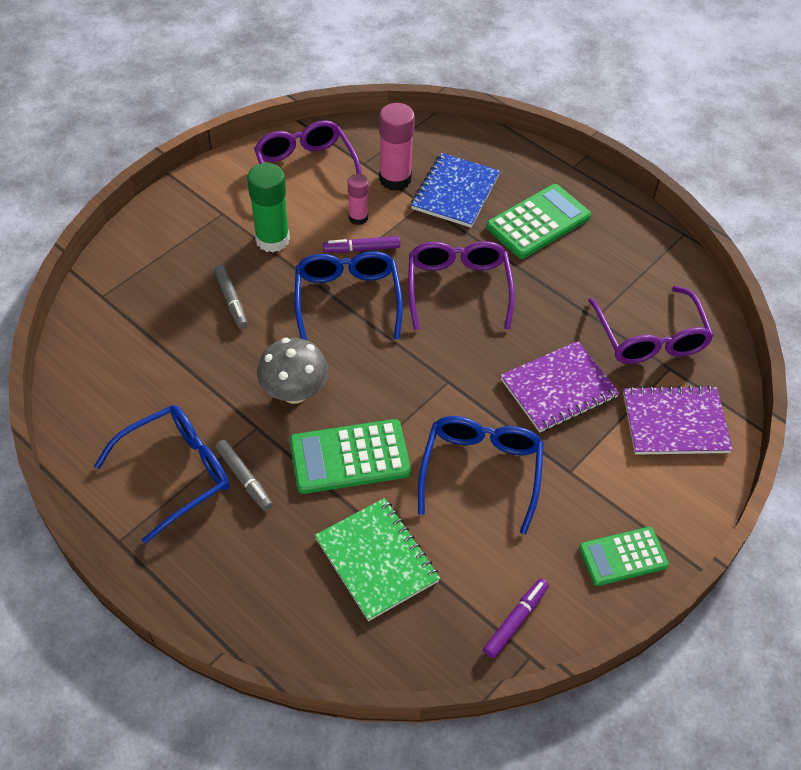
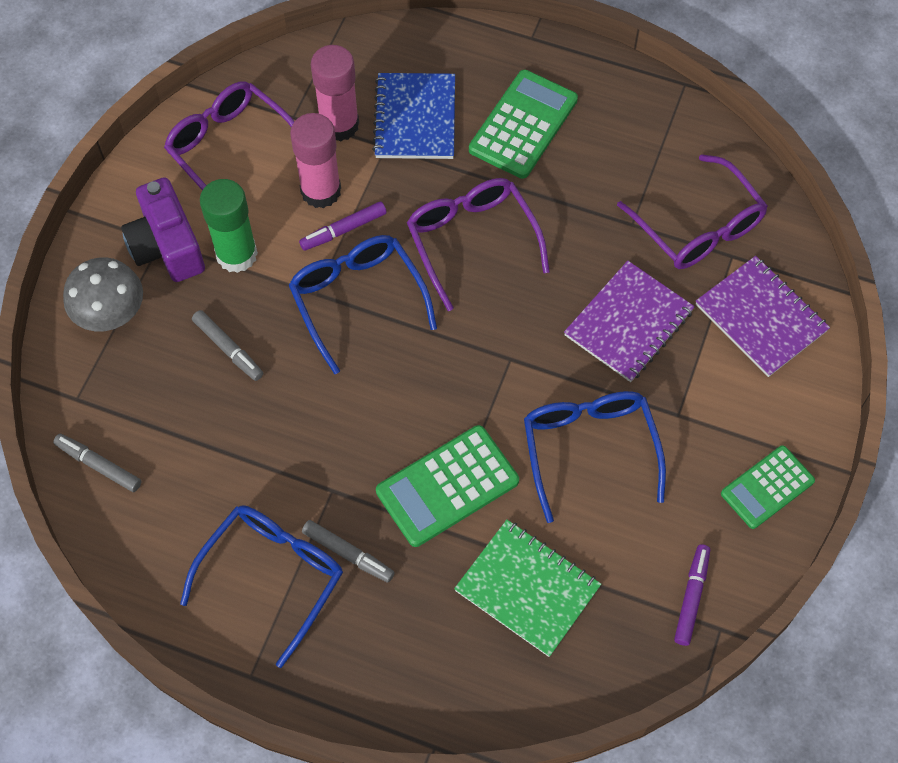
camera: 20 degrees left, 10 degrees up
grey mushroom [257,338,328,404] -> grey mushroom moved to [63,257,143,331]
pink glue stick [348,174,369,225] -> pink glue stick [290,113,341,208], size x1.70
purple notebook [623,385,733,455] -> purple notebook turned 75 degrees clockwise [696,256,830,377]
none -> grey marker [53,434,141,492]
none -> purple camera [121,177,205,282]

